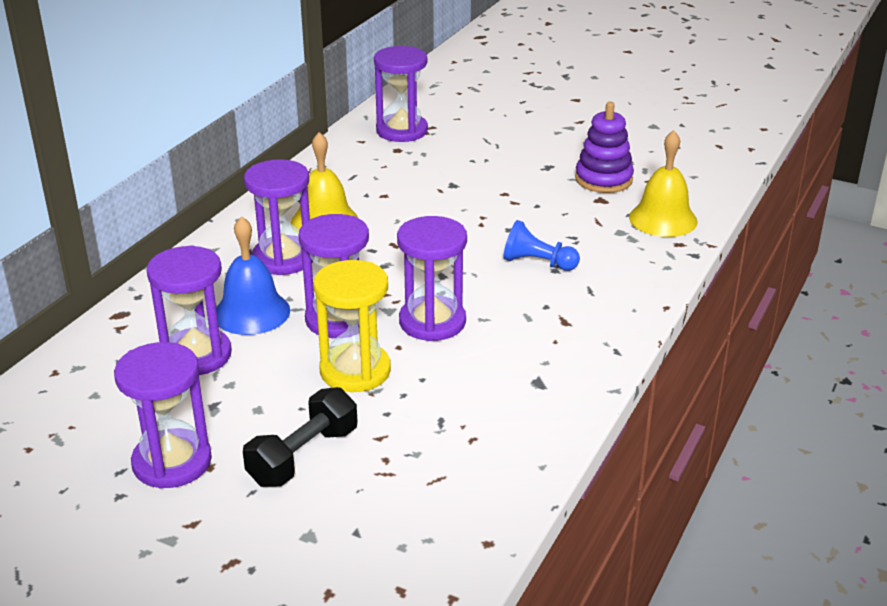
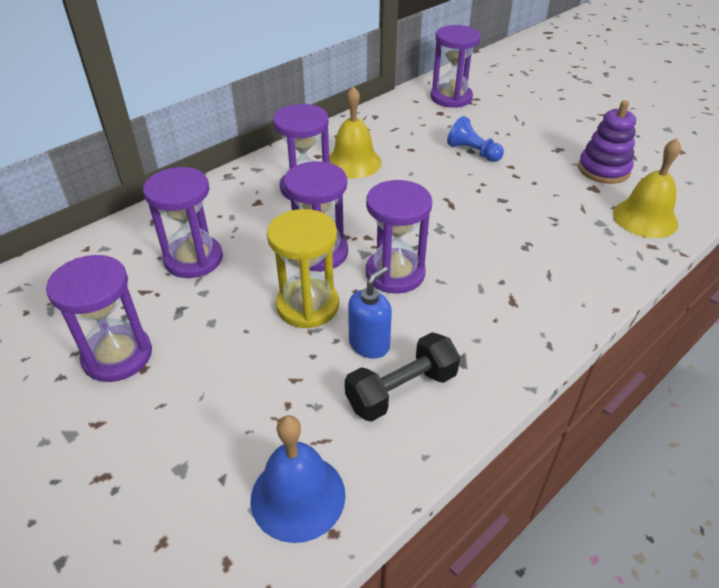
camera: 20 degrees right, 10 degrees up
blue bell [216,216,290,335] -> blue bell moved to [251,415,346,543]
black dumbbell [243,387,358,487] -> black dumbbell moved to [345,332,460,422]
blue pawn [503,220,580,271] -> blue pawn moved to [447,116,504,162]
none -> blue soap dispenser [348,266,392,358]

